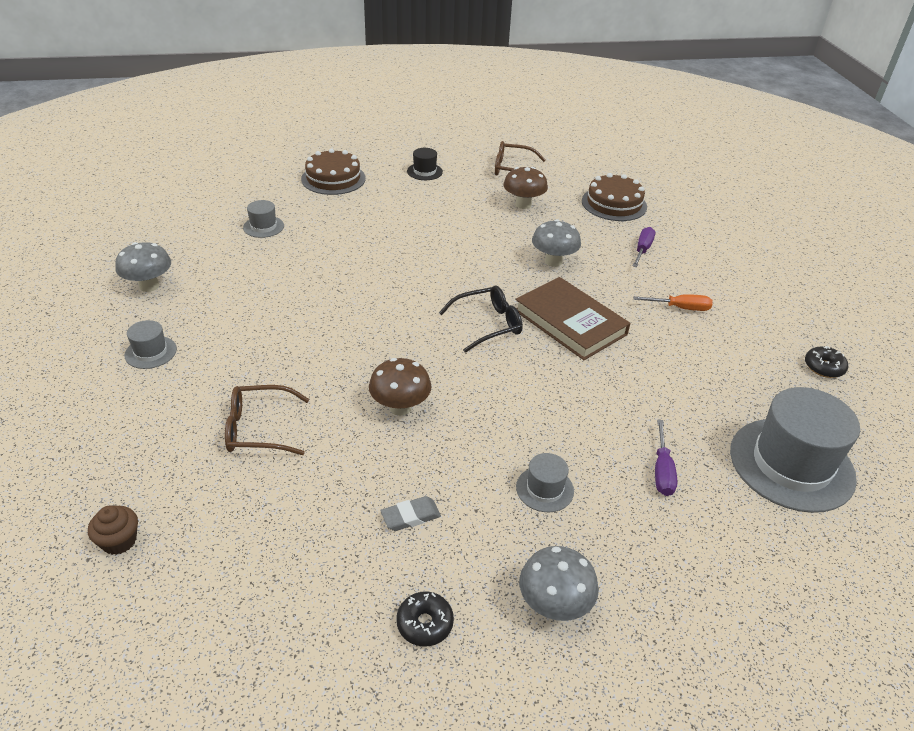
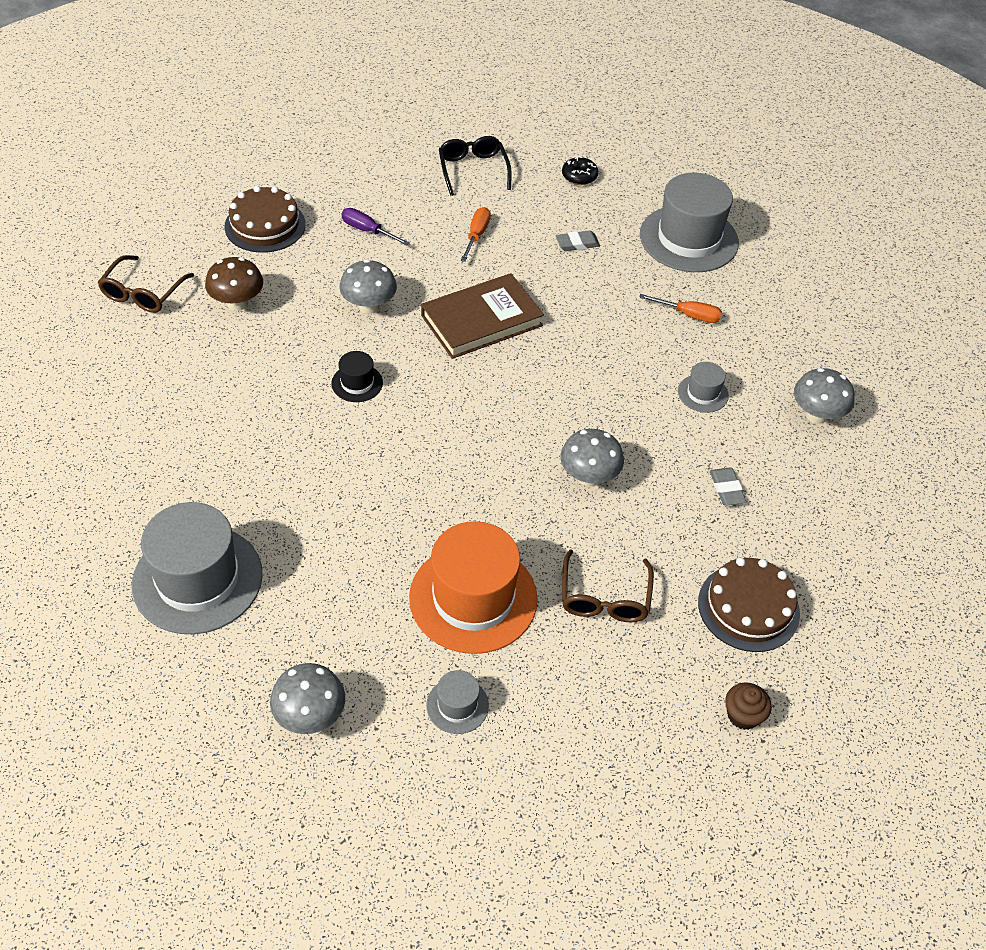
camera: 80 degrees left, 10 degrees up
grey hat [243,200,284,238] -> grey hat [132,502,263,634], size x2.19
brown cake [301,149,366,195] -> brown cake moved to [698,558,800,652]
brown mushroom [369,358,432,416] -> grey mushroom [560,429,624,486]
black donut [396,591,454,647] -> none
black hat [407,148,443,180] -> black hat moved to [331,351,383,402]
black glasses [439,286,523,353] -> black glasses moved to [439,136,512,196]
purple screwdriver [655,420,677,496] -> orange screwdriver [639,294,722,323]
none -> orange hat [409,521,538,654]
none -> grey eraser [555,230,600,251]

